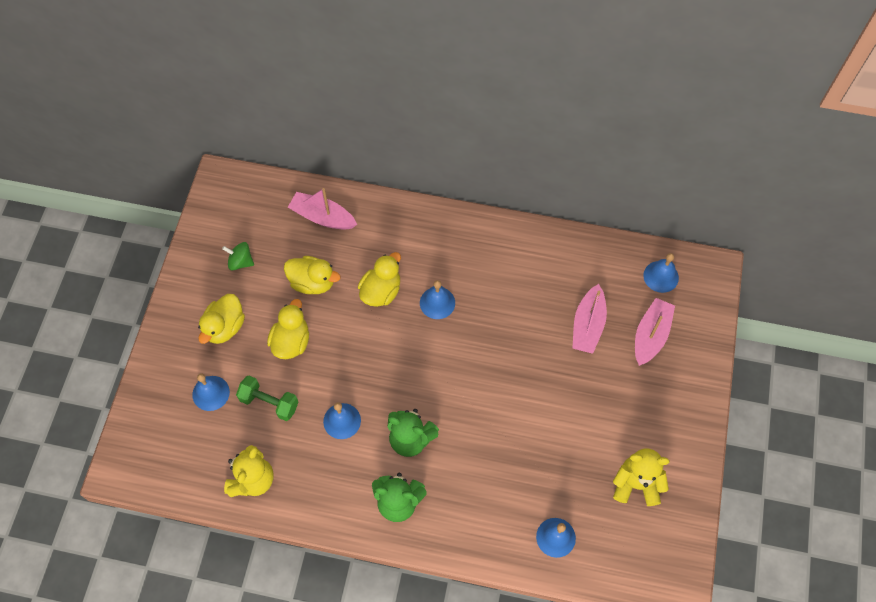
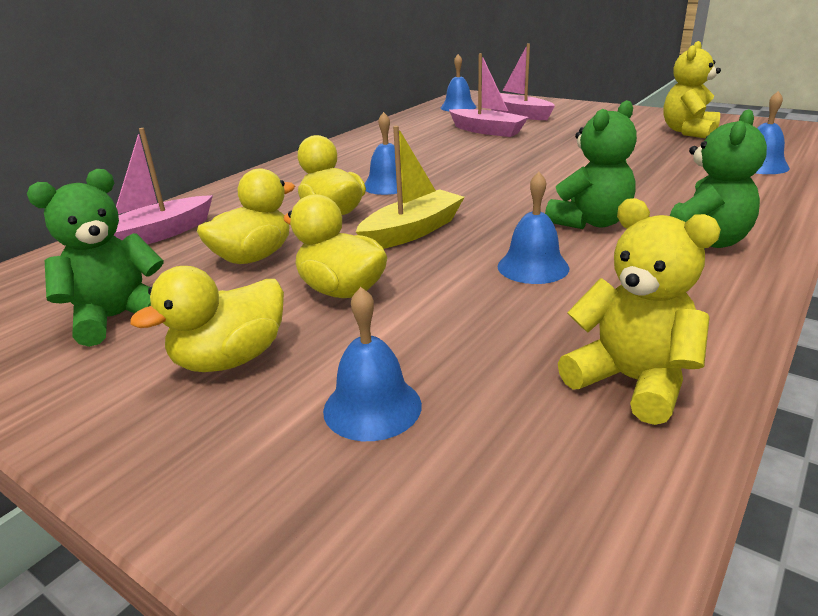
camera: 65 degrees left, 35 degrees down
yellow duck [198,294,245,344] -> yellow duck turned 90 degrees clockwise [130,266,284,372]
green spinning top [222,242,254,271] -> green teddy bear [27,169,164,347]
green dumbbell [236,376,298,421] -> none
none -> yellow boat [356,126,465,249]

